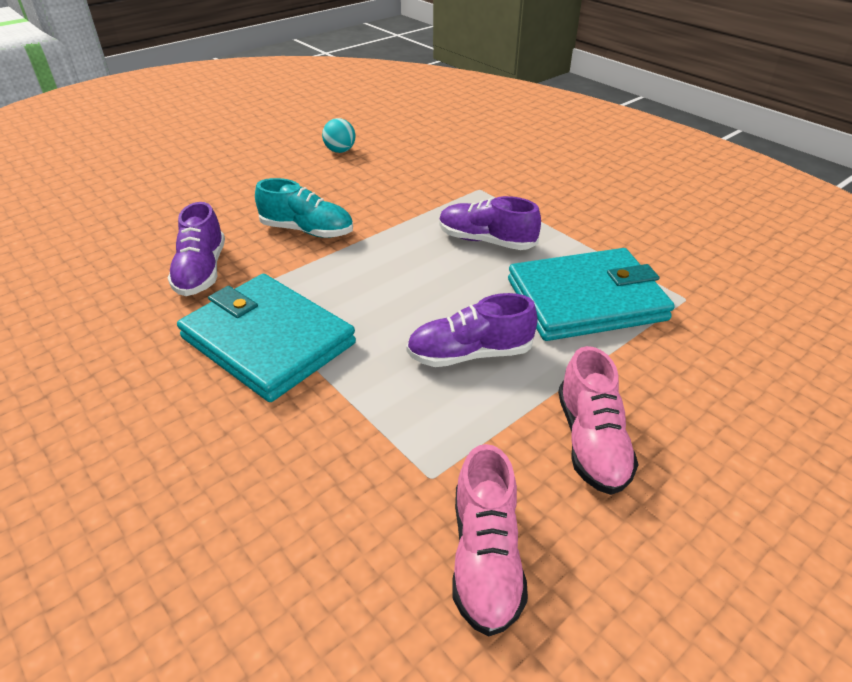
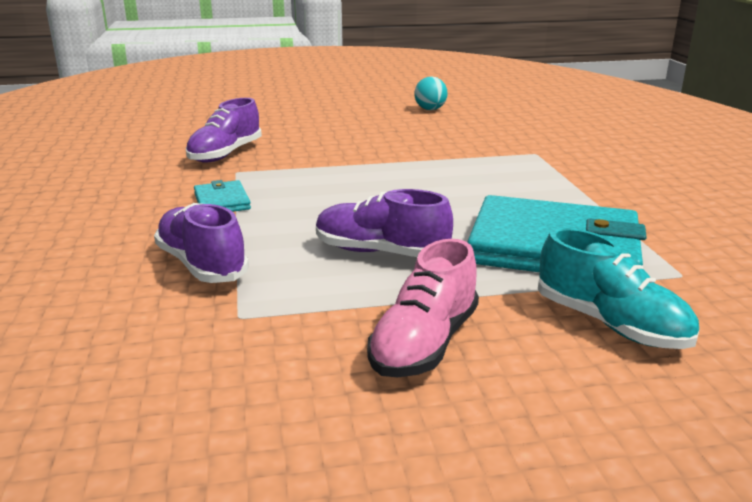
camera: 30 degrees right, 15 degrees down
turquoise wallet [177,274,356,402] -> turquoise wallet [194,180,251,212], size x0.44
turquoise shoe [255,178,353,238] -> turquoise shoe moved to [538,228,699,349]
purple shoe [439,196,541,250] -> purple shoe moved to [154,203,249,283]
pink shoe [452,444,528,636] -> none

